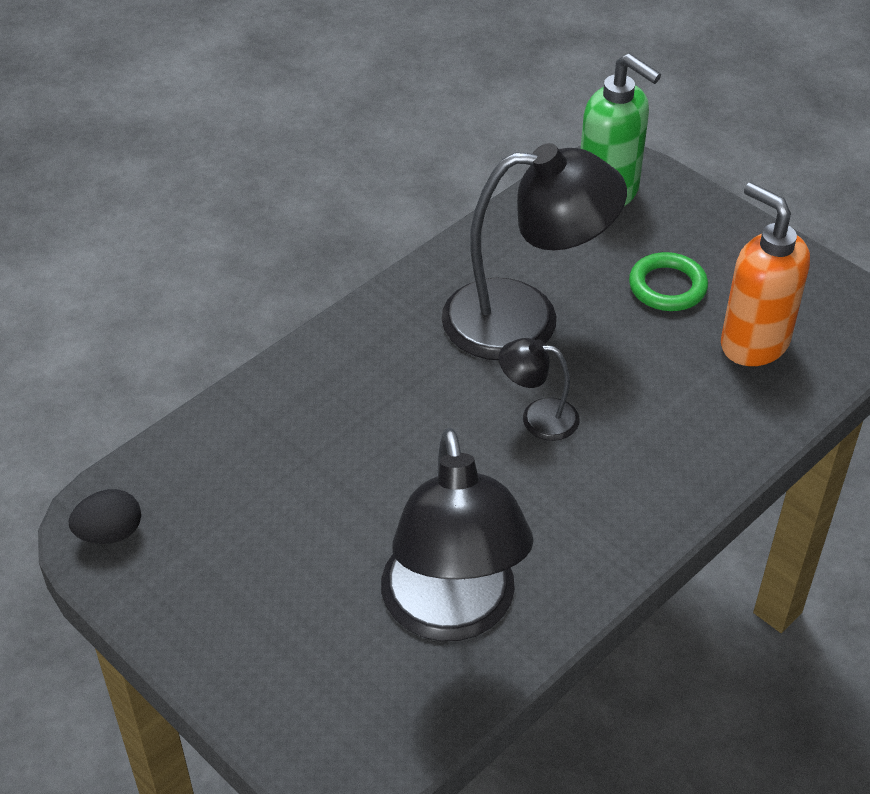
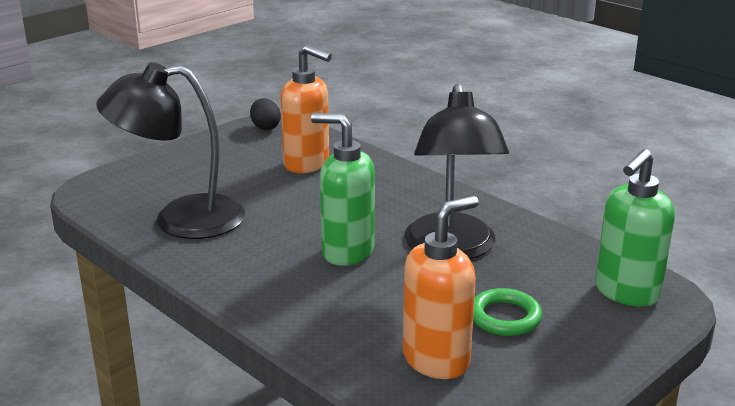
camera: 90 degrees right, 20 degrees down
black lamp [499,338,580,441] -> green soap dispenser [311,113,375,266]
none -> orange soap dispenser [280,45,332,173]

